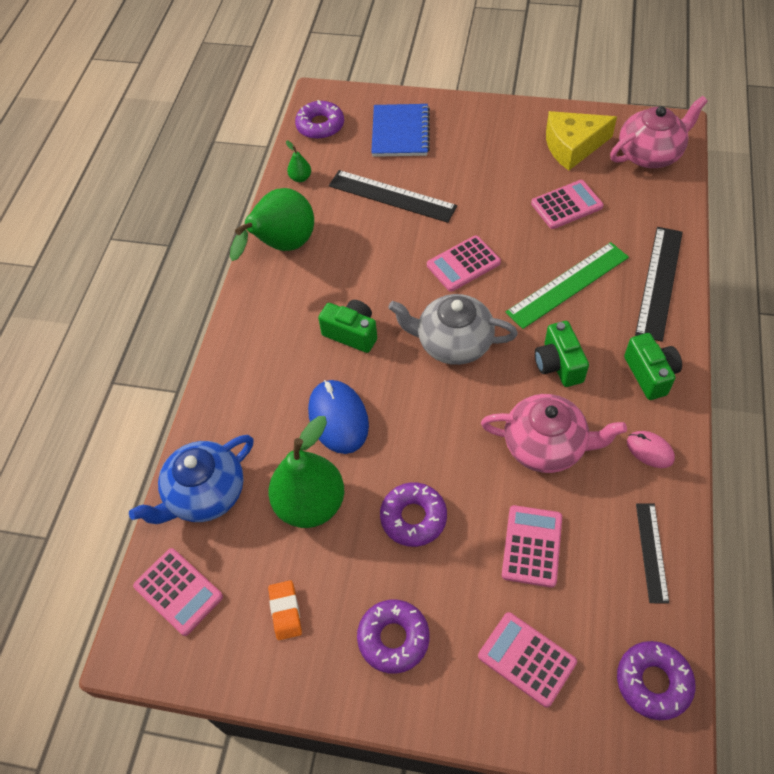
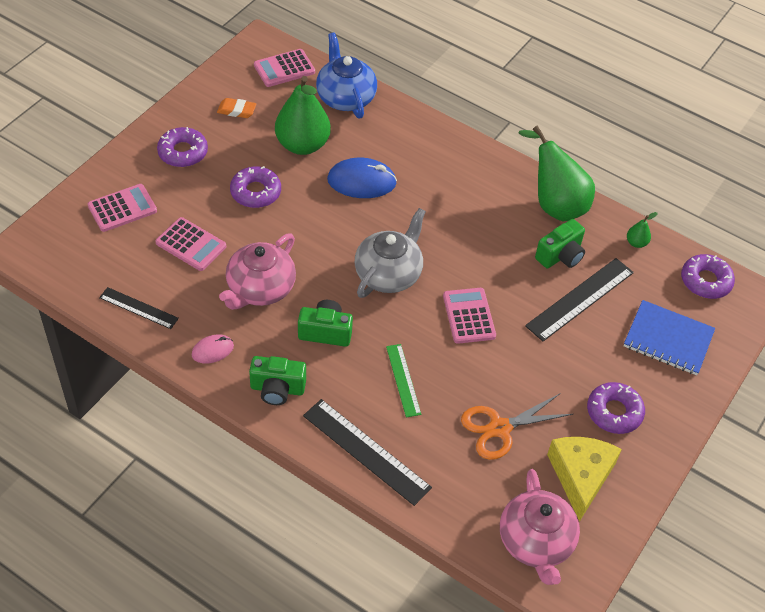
camera: 105 degrees right, 5 degrees down
green camera [318,300,377,353] -> green camera moved to [535,219,585,268]
green ruler [506,242,629,329] -> green ruler [386,344,421,417], size x0.60
pink calculator [531,180,604,229] -> orange scissors [461,394,573,460]
purple donut [617,641,696,720] -> purple donut moved to [587,382,645,434]

